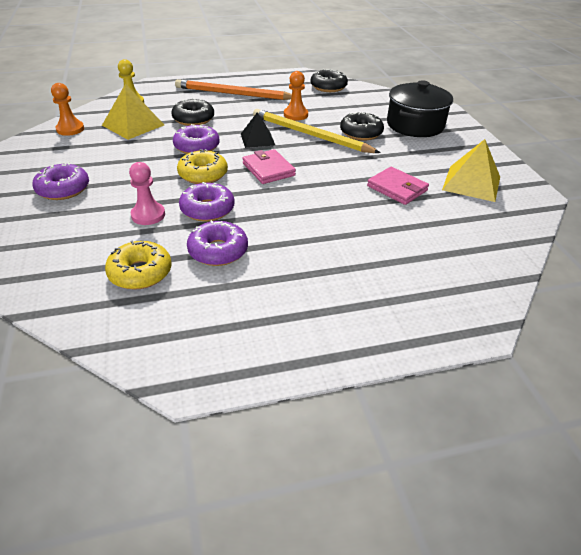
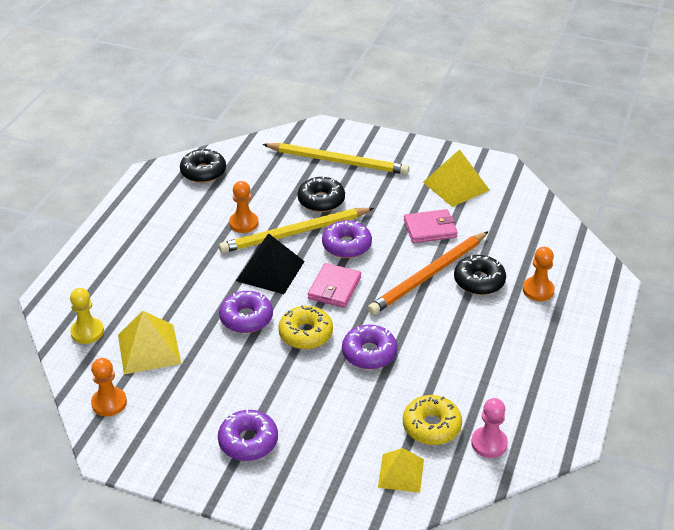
camera: 55 degrees left, 0 degrees up
pink pawn [129,162,165,225] -> pink pawn moved to [471,398,508,458]
black donut [171,98,214,126] -> black donut moved to [454,255,506,295]
orange pencil [175,79,292,100] -> orange pencil moved to [368,231,489,315]
purple donut [187,220,248,266] -> purple donut moved to [322,220,372,258]
black pyramid [241,112,275,148] -> black pyramid [236,233,305,294], size x1.50
pink wallet [242,149,296,184] -> pink wallet turned 75 degrees counterclockwise [308,263,361,308]
black pot [387,80,453,137] -> yellow pencil [262,143,409,175]
none -> yellow pyramid [378,448,424,493]
none -> orange pawn [523,247,555,301]

